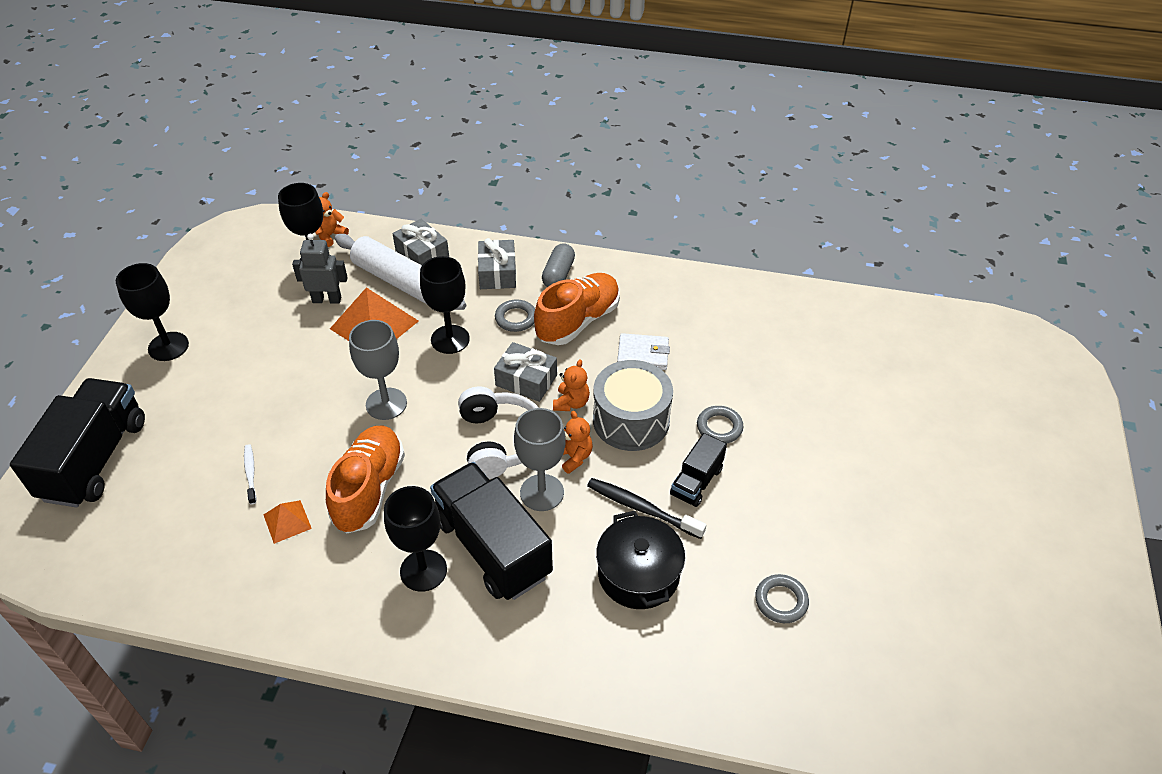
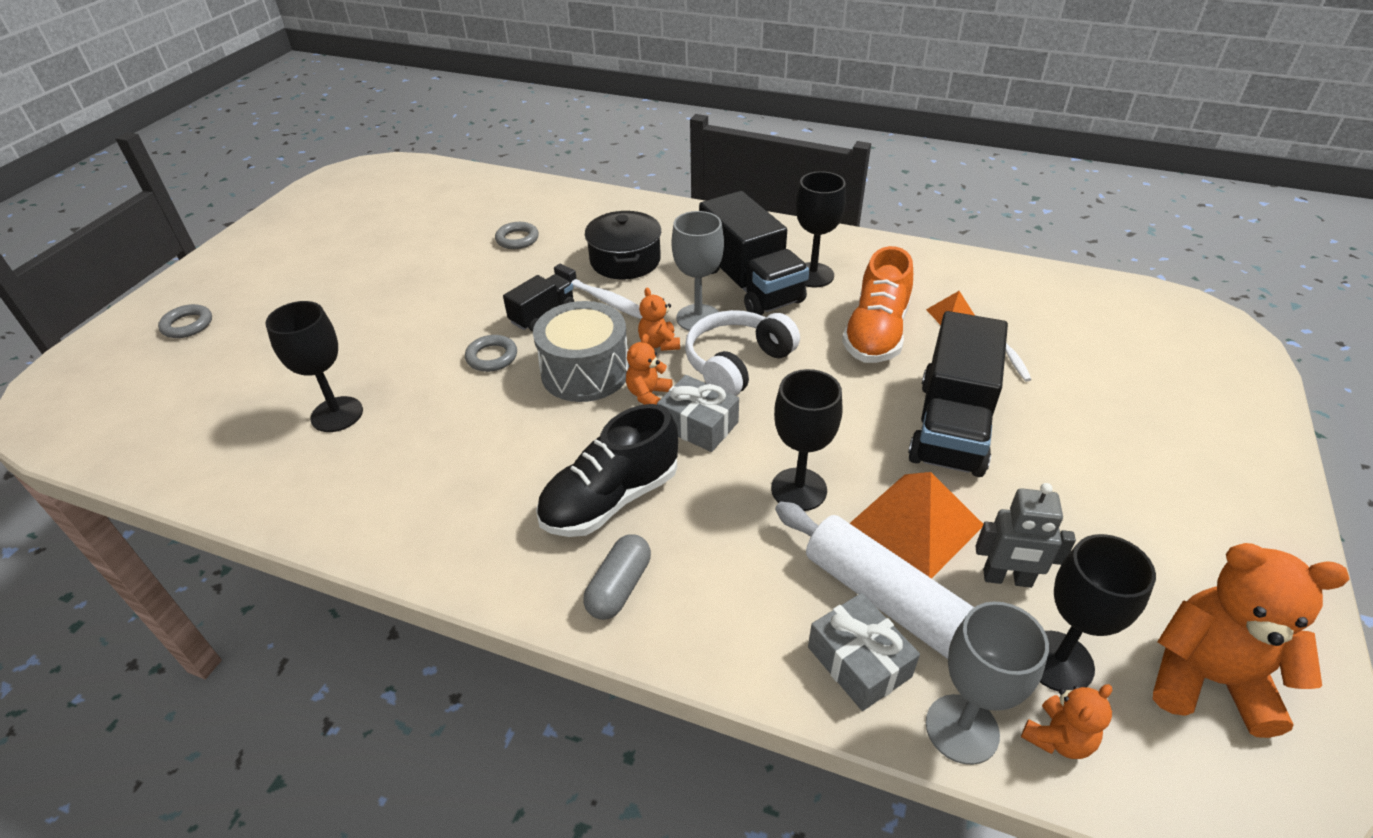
camera: 170 degrees left, 5 degrees down
black truck [10,378,145,507] -> black truck moved to [908,311,1008,477]
black goblet [116,263,189,361] -> black goblet moved to [265,301,363,432]
grey goblet [349,320,407,420] -> grey goblet moved to [926,602,1049,765]
white headphones [458,386,539,479] -> white headphones turned 45 degrees clockwise [685,310,800,396]
grey gift [478,238,516,289] -> none
grey ring [495,299,535,332] -> grey ring moved to [158,304,212,338]
orange shoe [534,273,620,345] -> black shoe [536,404,678,537]
black toothbrush [587,478,706,539] -> white toothbrush [554,264,642,319]
white wallet [617,333,670,370] -> none
none -> orange teddy bear [1153,543,1349,738]

